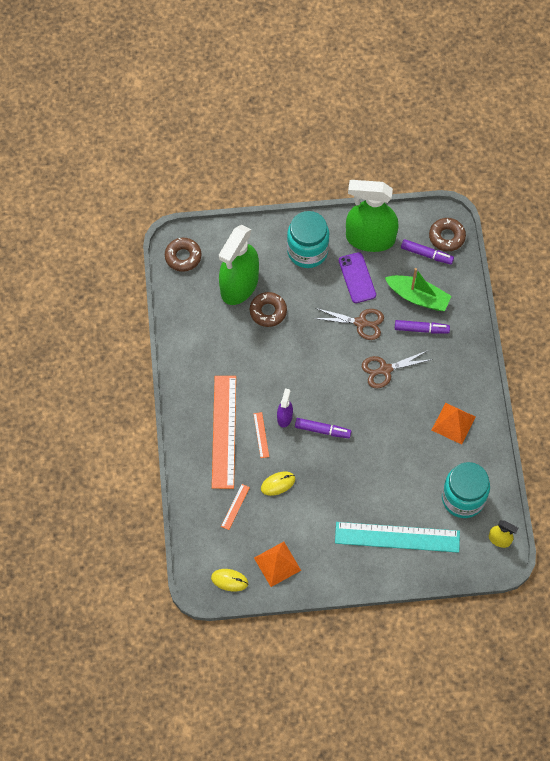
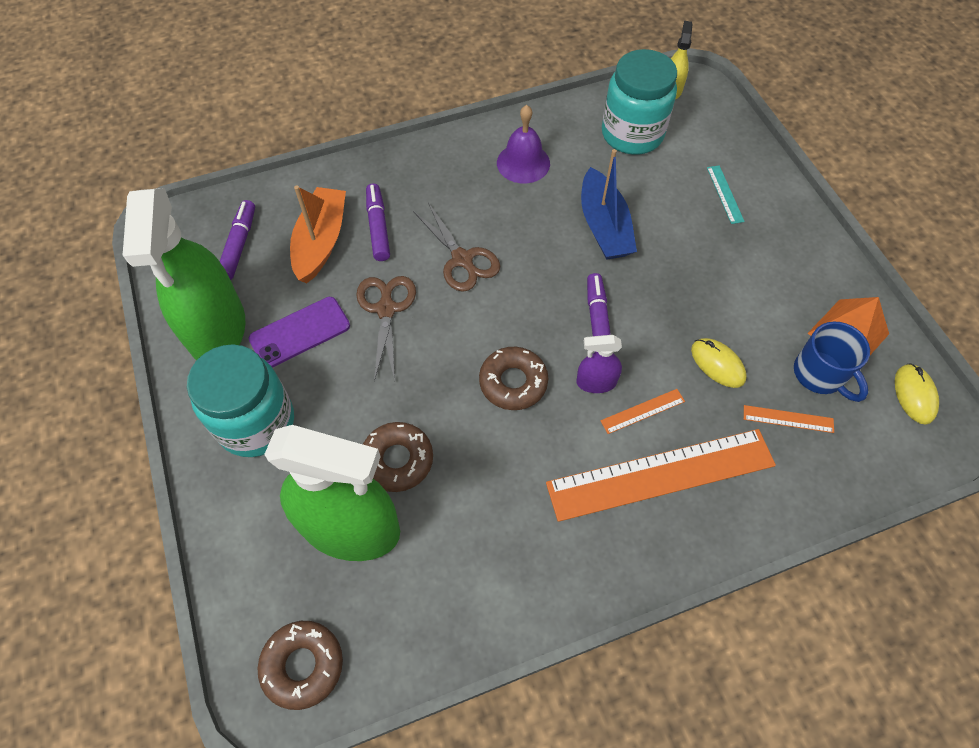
camera: 105 degrees left, 5 degrees down
turquoise ruler [335,522,460,553] -> turquoise ruler [707,165,745,224], size x0.40
green boat [385,268,452,311] -> orange boat [290,186,346,283]
brown donut [429,218,466,251] -> brown donut moved to [479,347,548,410]
orange pyramid [432,403,476,445] -> purple bell [497,105,550,183]
none -> blue boat [581,149,637,260]
none -> blue mug [794,322,870,402]

